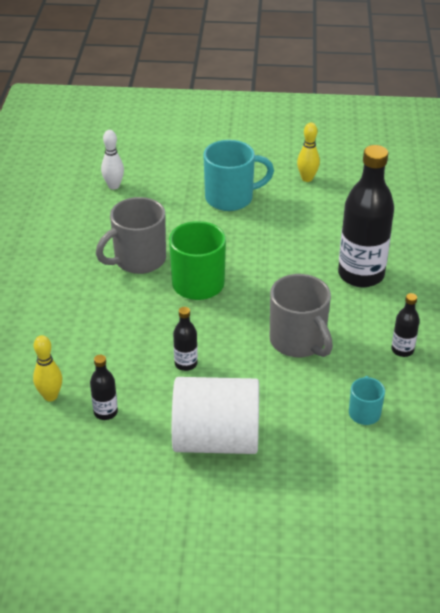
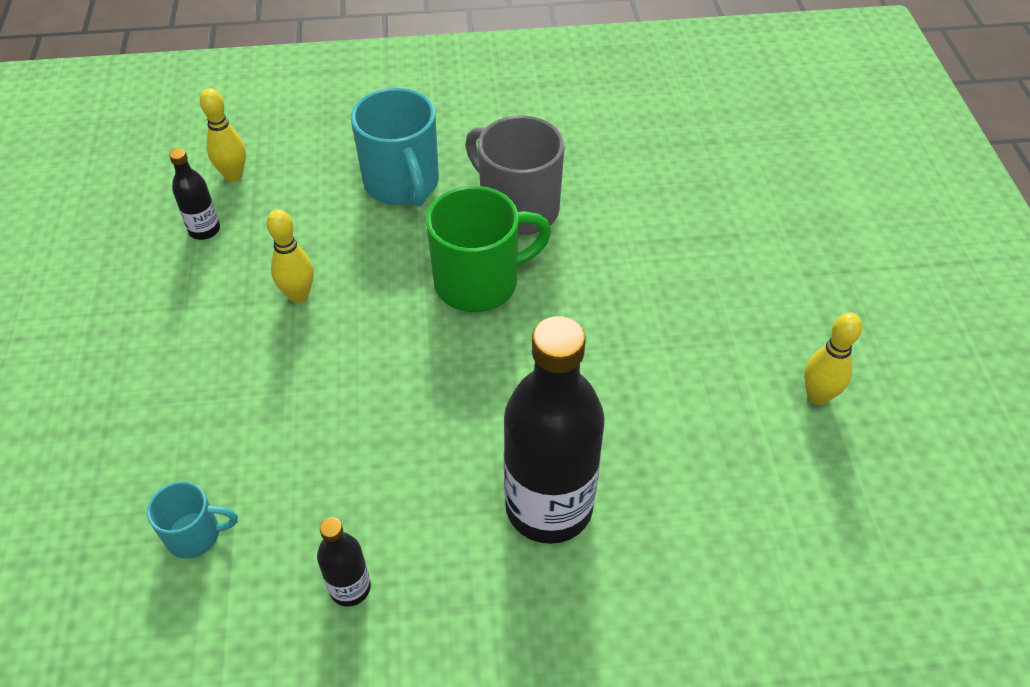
camera: 80 degrees right, 10 degrees up
white bowling pin [101,130,124,190] -> none
white cylinder [172,377,259,454] -> none
black bottle [173,307,198,371] -> yellow bowling pin [267,209,314,303]
turquoise mug [203,140,274,211] -> turquoise mug moved to [351,88,439,207]
grey mug [270,274,333,357] -> none

